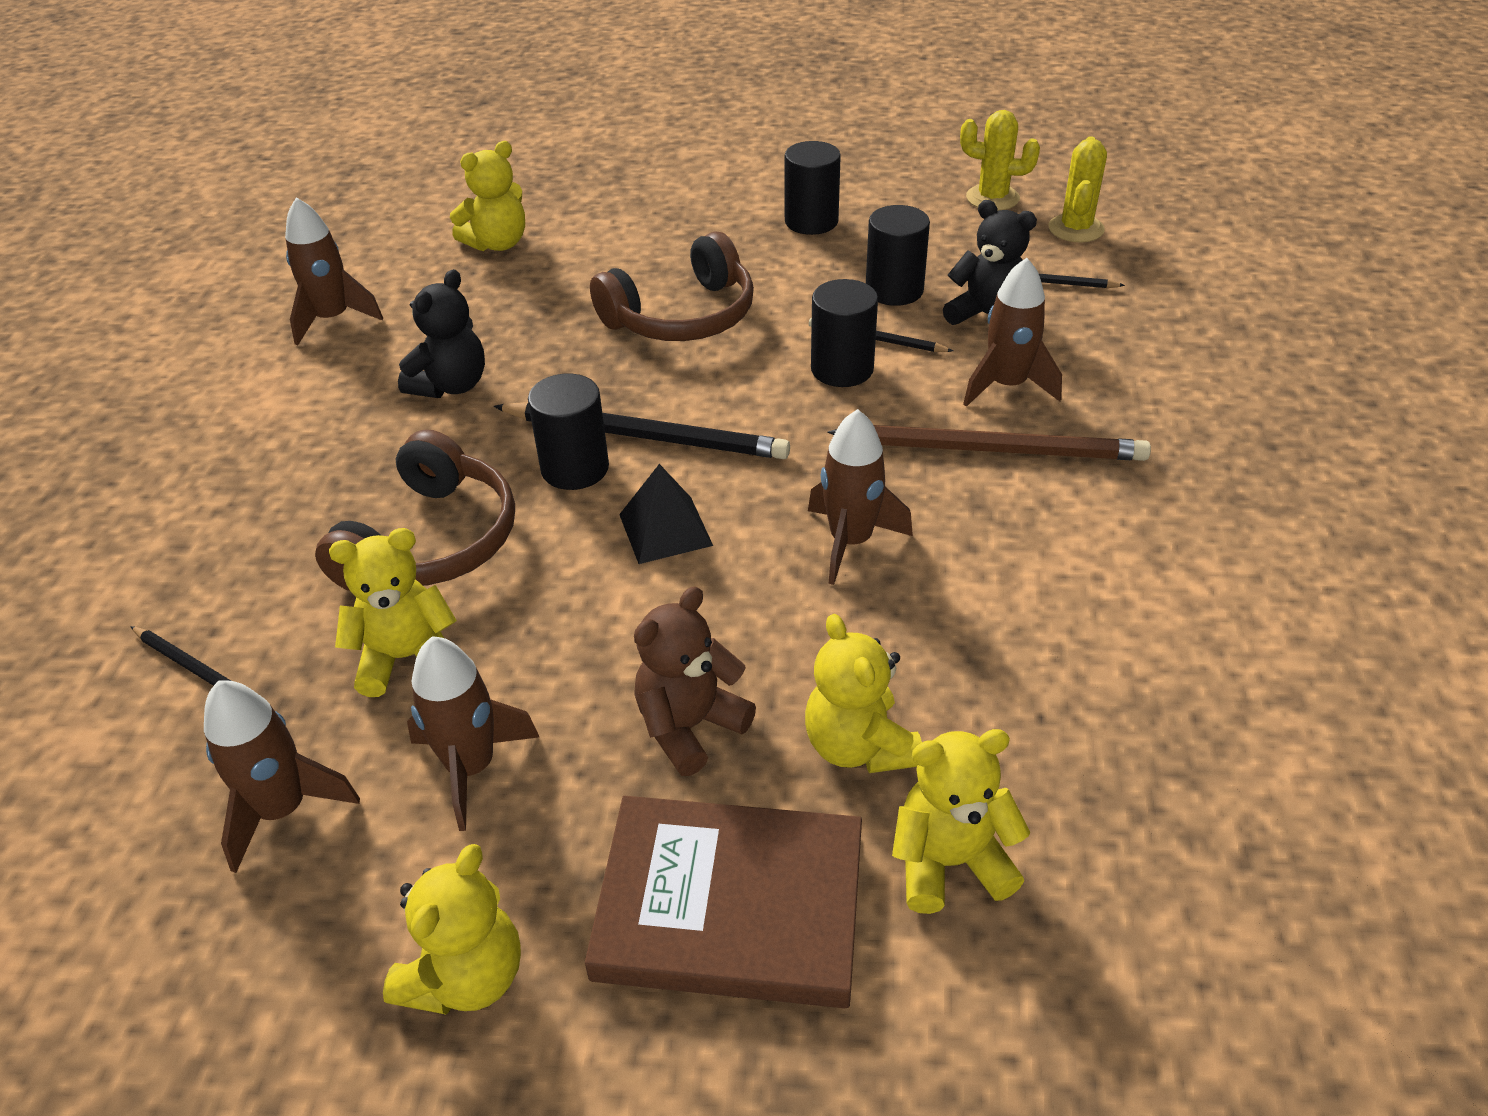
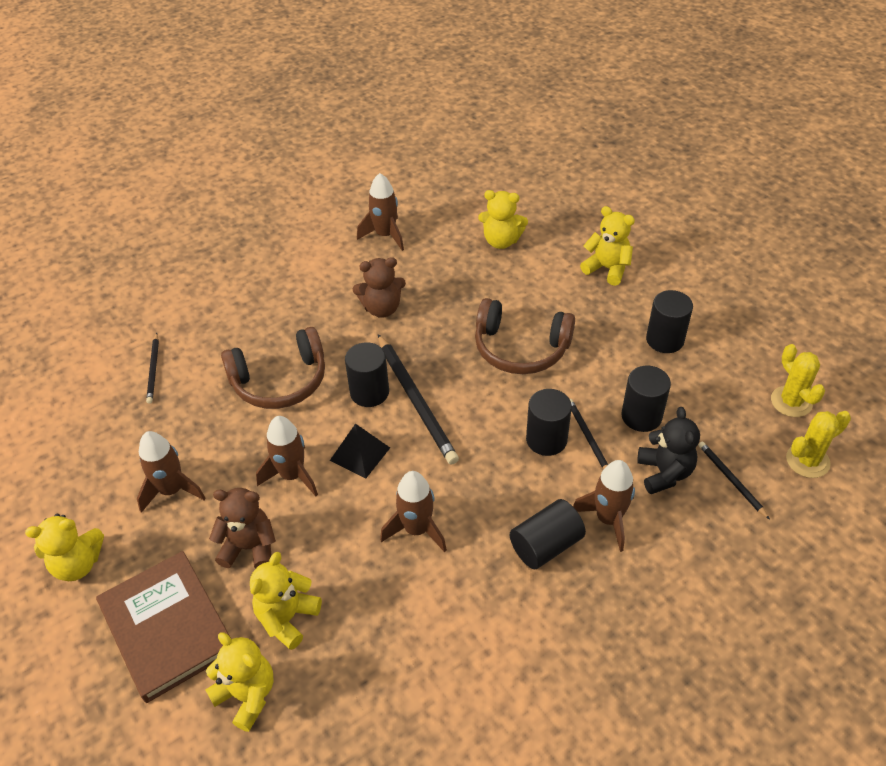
camera: 50 degrees right, 5 degrees up
brown rocket [204,680,360,873] -> brown rocket moved to [256,416,318,496]
yellow teddy bear [329,528,457,697] -> yellow teddy bear moved to [580,206,635,286]
black teddy bear [398,269,485,398] -> brown teddy bear [353,257,406,318]
brown pencil [827,425,1151,461] -> black cylinder [510,499,586,569]

